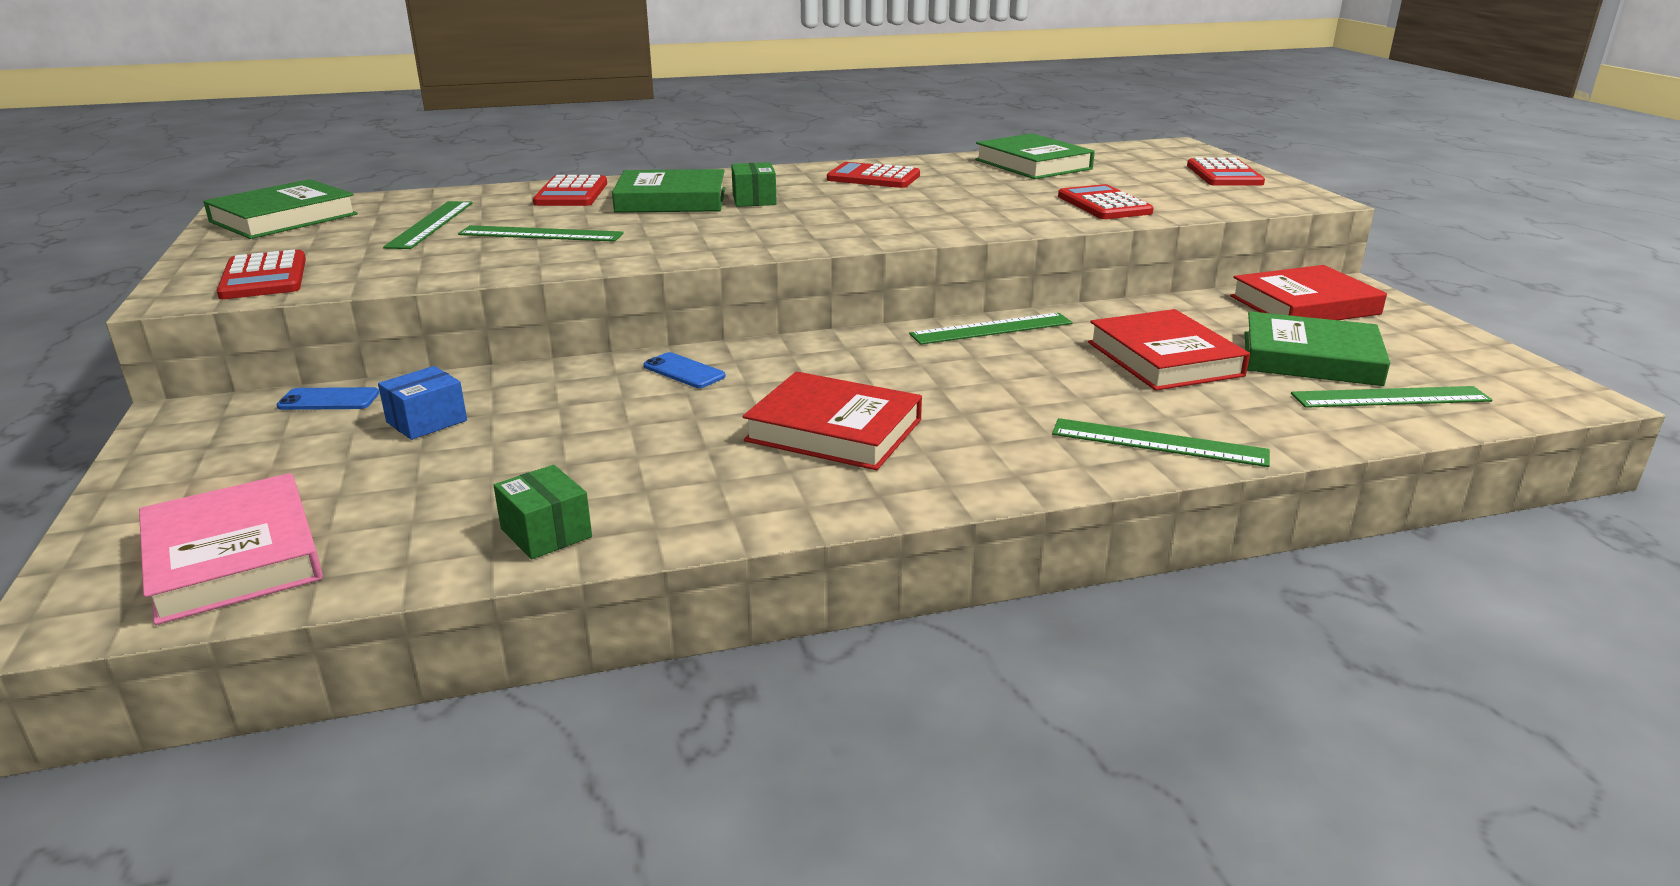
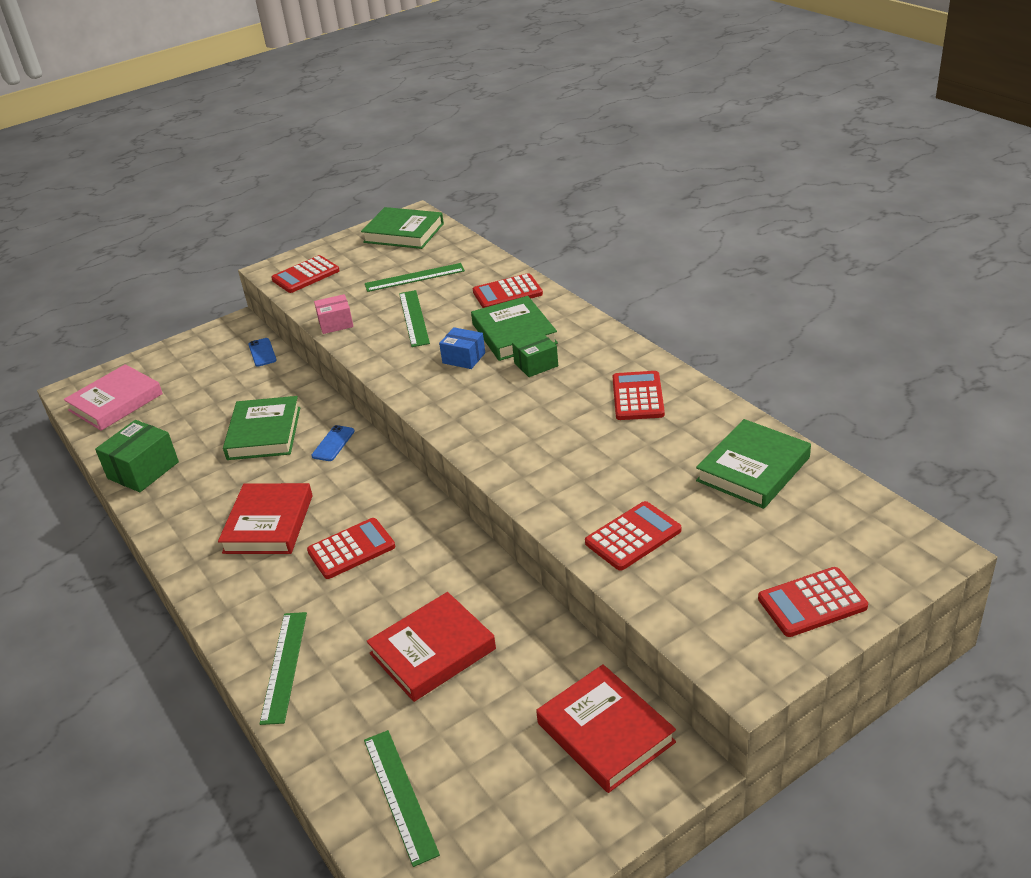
camera: 75 degrees right, 10 degrees up
blue box [378,366,467,440] -> blue box moved to [439,327,485,369]
green box [493,465,592,560] -> green box [95,420,179,492], size x1.56
green ruler [909,313,1073,345] -> none
green book [1245,311,1390,386] -> green book moved to [223,396,300,460]
none -> red calculator [307,518,395,579]
none -> pink box [314,294,354,334]

